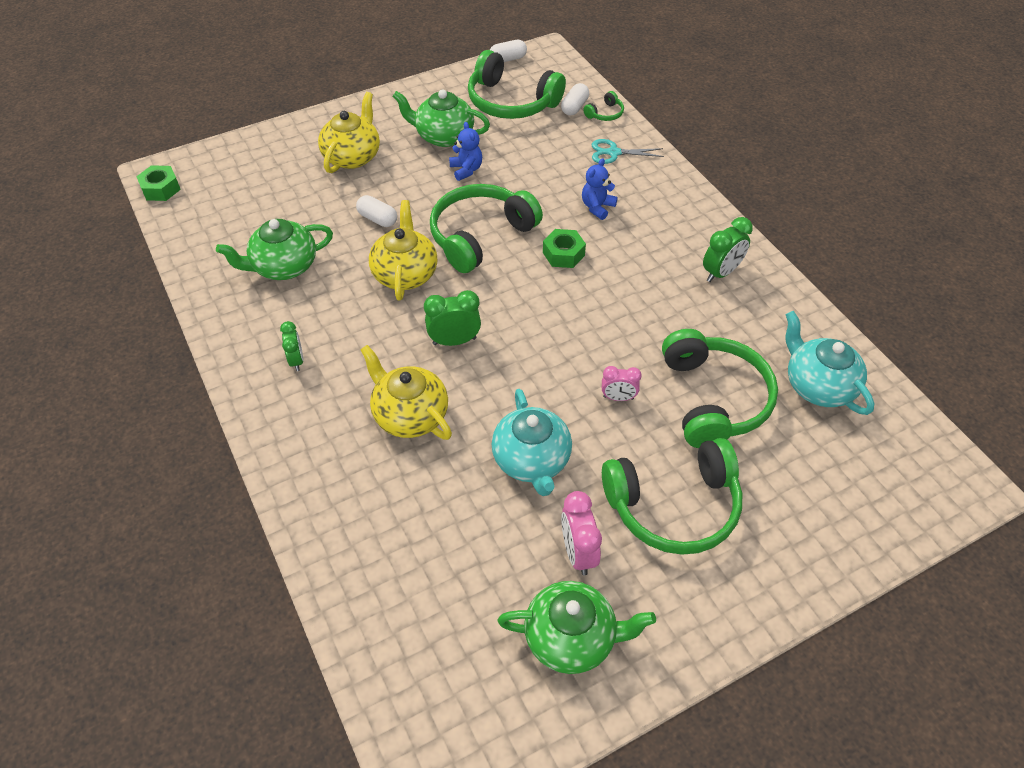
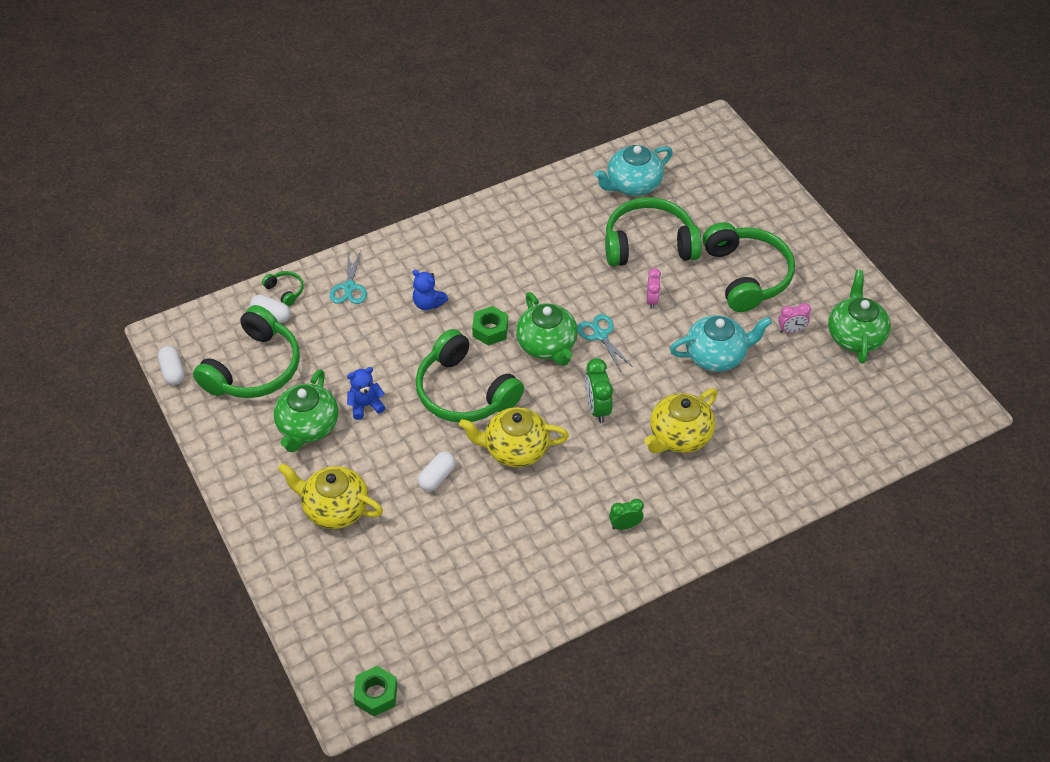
camera: 90 degrees left, 0 degrees up
green teapot [216,219,333,280] -> green teapot moved to [516,292,578,366]
pink clock [561,491,602,575] -> pink clock [778,303,811,333], size x0.66
green clock [703,217,753,282] -> none
none -> turquoise scissors [577,314,633,371]

